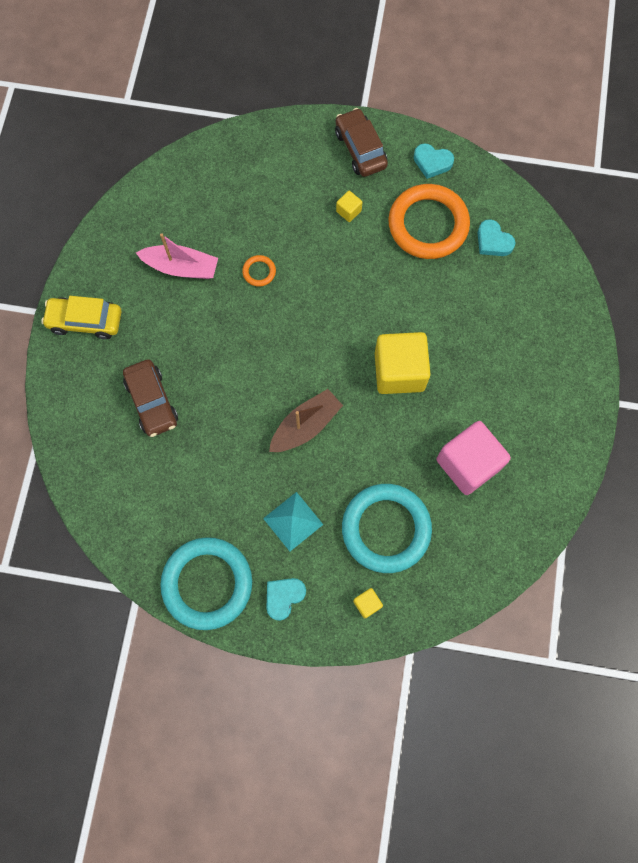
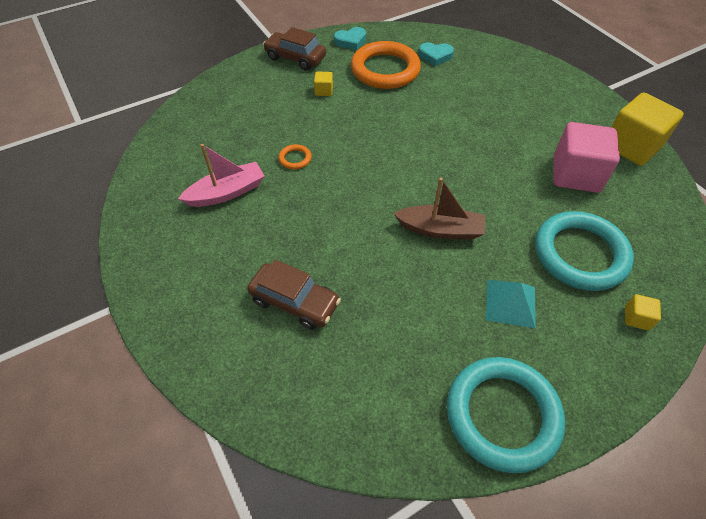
camera: 40 degrees left, 20 degrees down
yellow car [41,296,122,339] -> none
turquoise heart [267,578,306,621] -> none
brown boat [269,389,343,452] -> brown boat turned 90 degrees clockwise [393,178,485,239]
yellow cube [375,332,431,394] -> yellow cube moved to [611,93,684,166]

